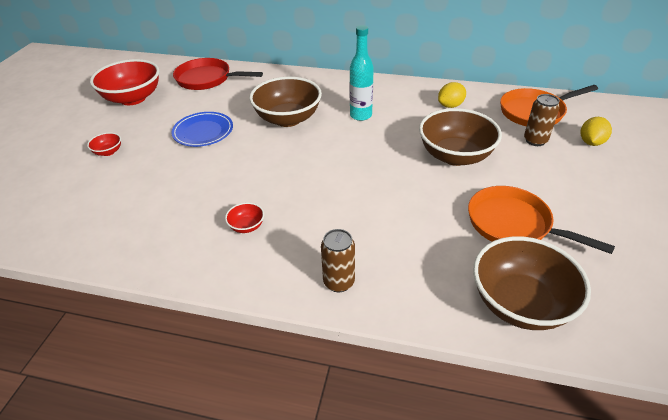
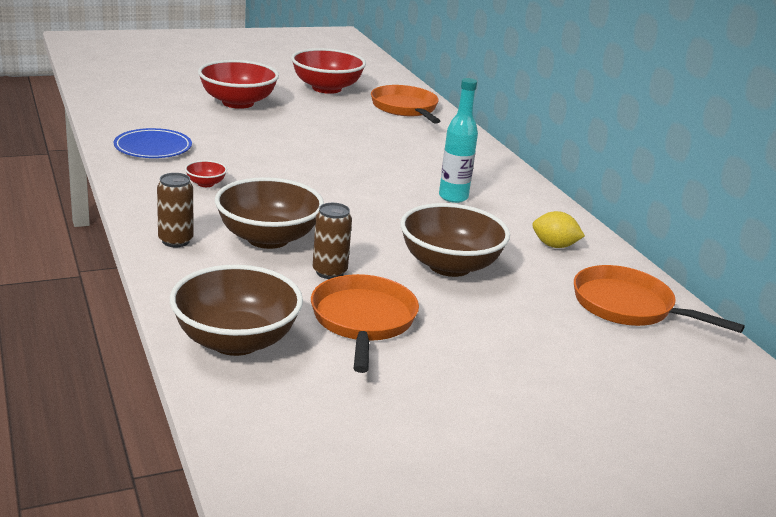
camera: 50 degrees right, 15 degrees down
red bowl [87,132,121,156] -> red bowl [198,60,279,109], size x2.33
blue plate [171,112,233,147] -> blue plate moved to [114,128,192,158]
red pan [173,58,263,90] -> orange pan [371,85,440,123]
brown bowl [249,77,322,127] -> brown bowl moved to [215,177,324,249]
brown can [524,94,560,146] -> brown can moved to [313,203,352,279]
yellow lemon [581,117,612,146] -> none

